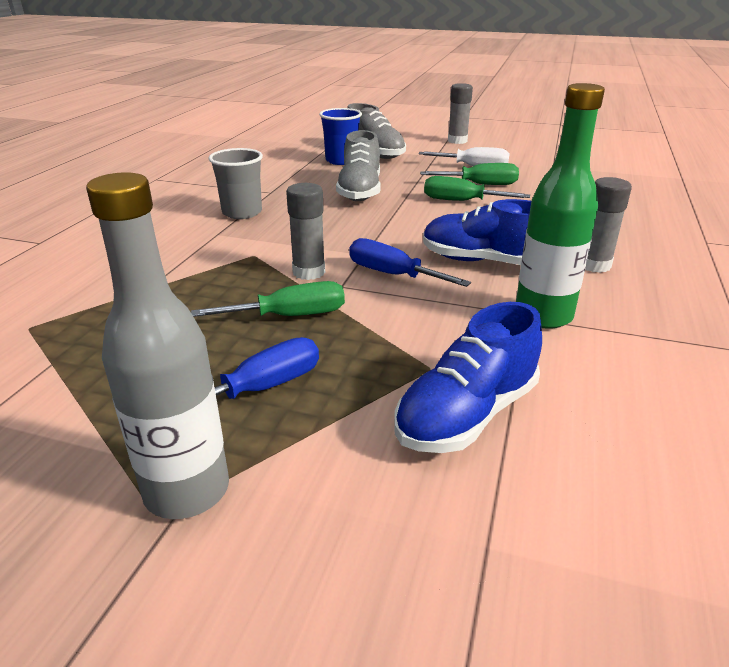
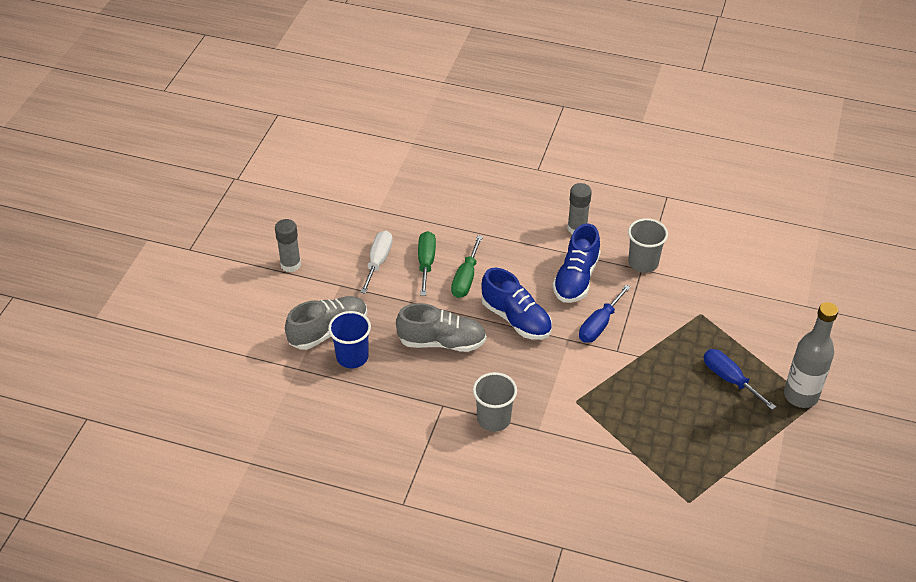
camera: 90 degrees left, 15 degrees up
green screwdriver [191,281,345,317] -> none
grey glue stick [286,183,325,280] -> none
blue shoe [394,302,542,453] -> blue shoe moved to [481,268,552,340]
green bottle [516,83,605,329] -> grey cup [628,218,668,273]

